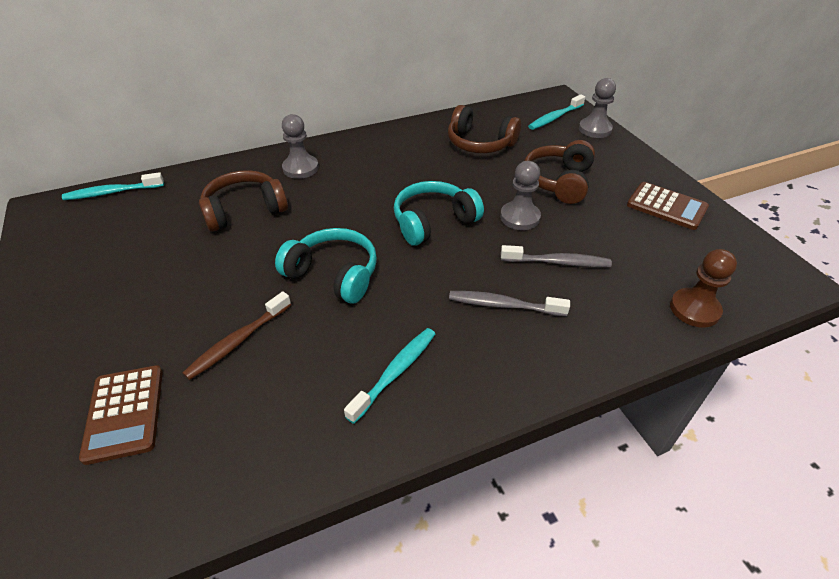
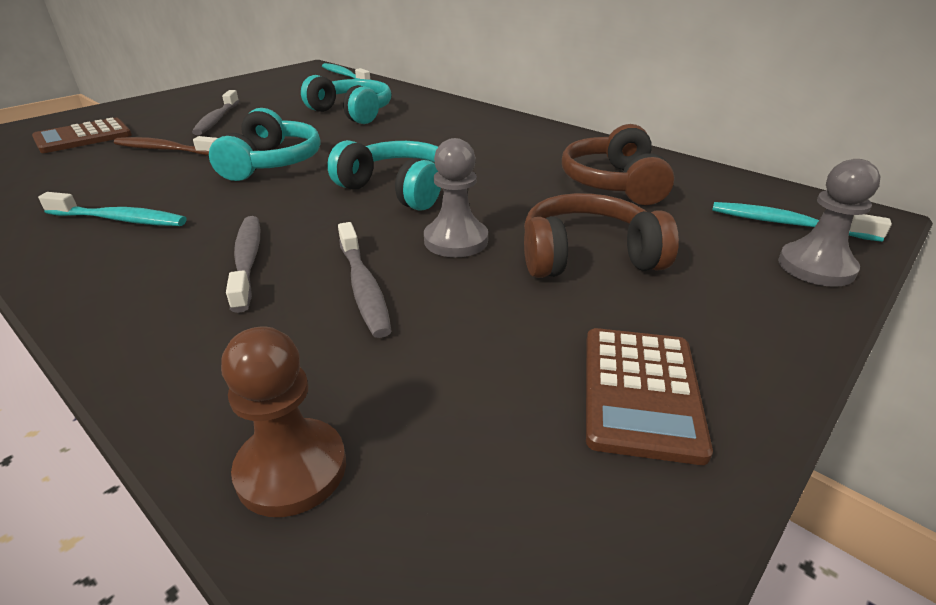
camera: 65 degrees right, 10 degrees down
brown headphones [199,170,288,232] -> turquoise headphones [301,75,391,124]
grey pawn [282,114,319,179] -> none
none -> grey toothbrush [192,90,239,135]

